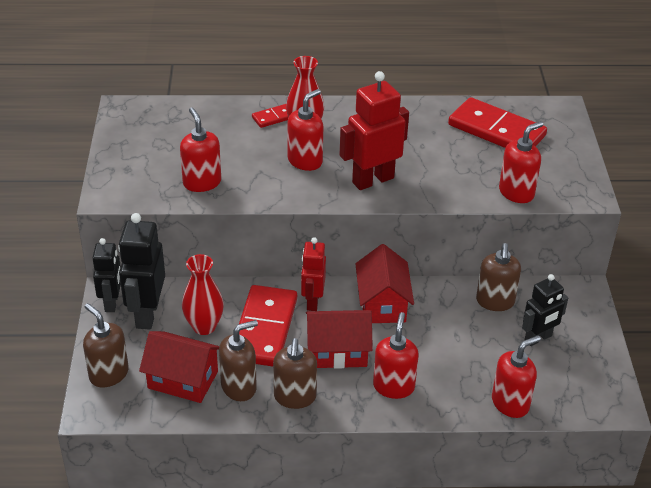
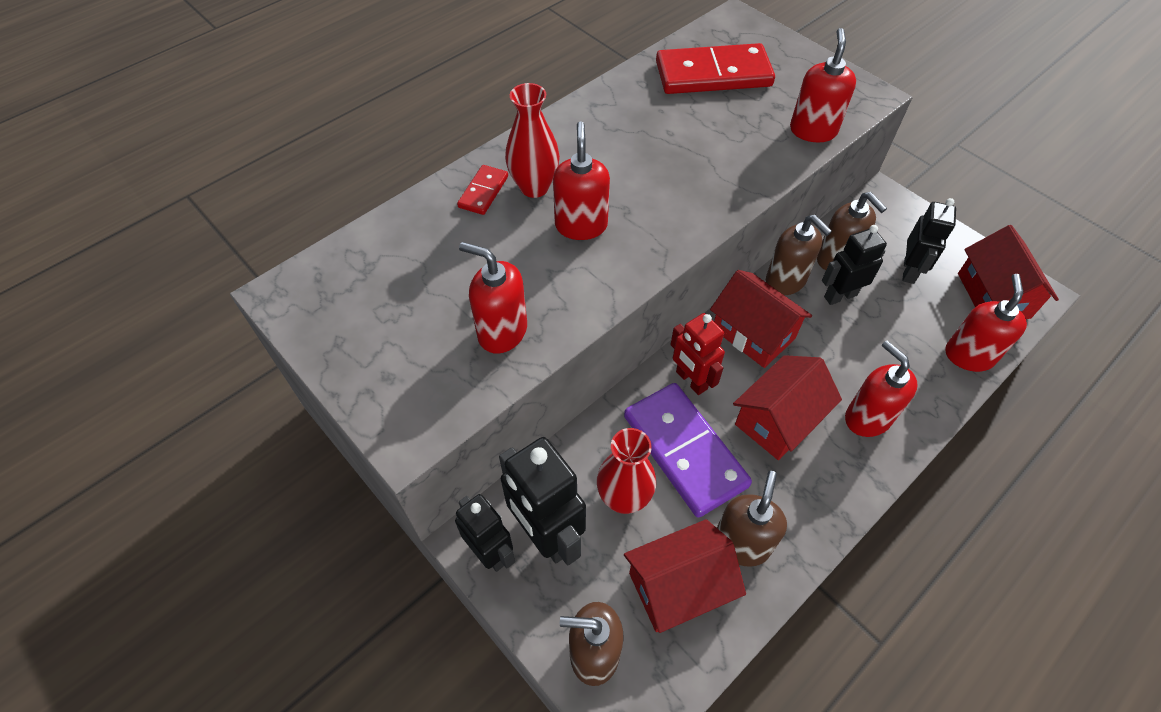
camera: 40 degrees left, 15 degrees up
red domino [239,285,297,367] -> purple domino [624,383,752,518]
brown soap dispenser [273,338,317,409] -> brown soap dispenser moved to [766,215,832,295]
red robot [339,71,409,190] -> none
none -> black robot [822,225,887,305]
none -> red house [958,225,1059,319]

